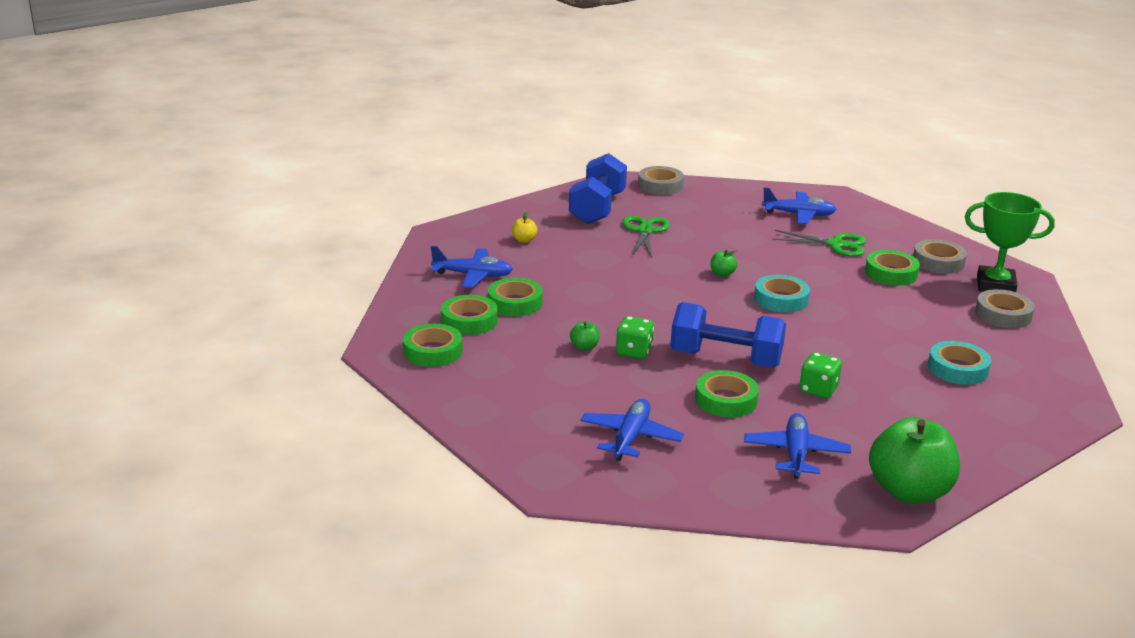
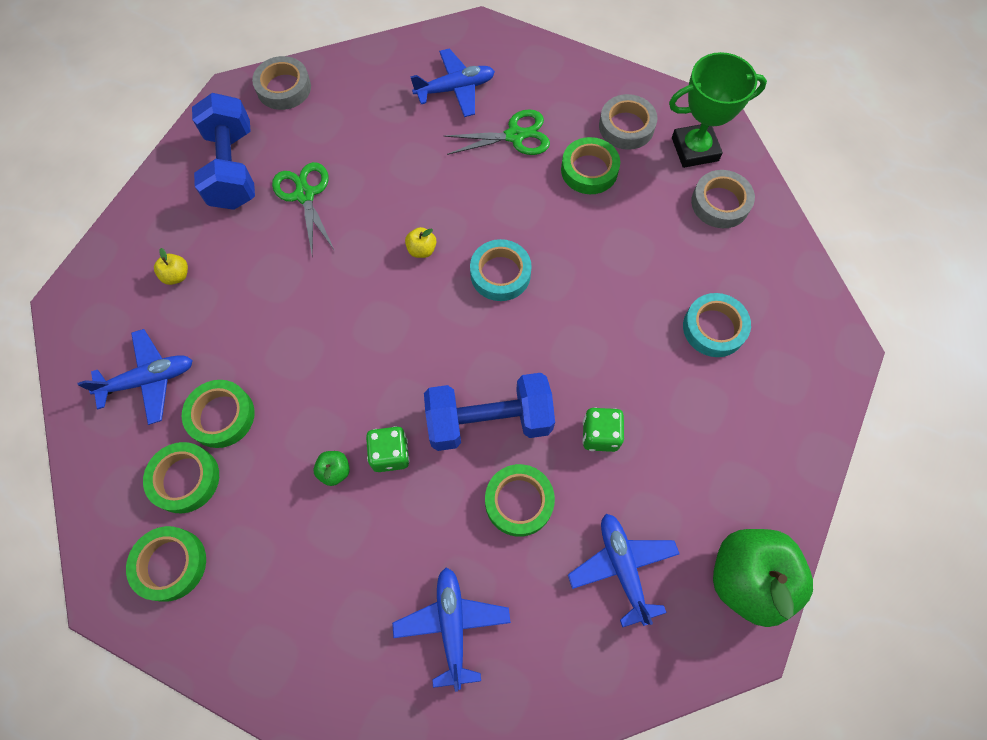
camera: 25 degrees left, 40 degrees up
green apple [710,250,737,277] -> yellow apple [405,227,436,258]

